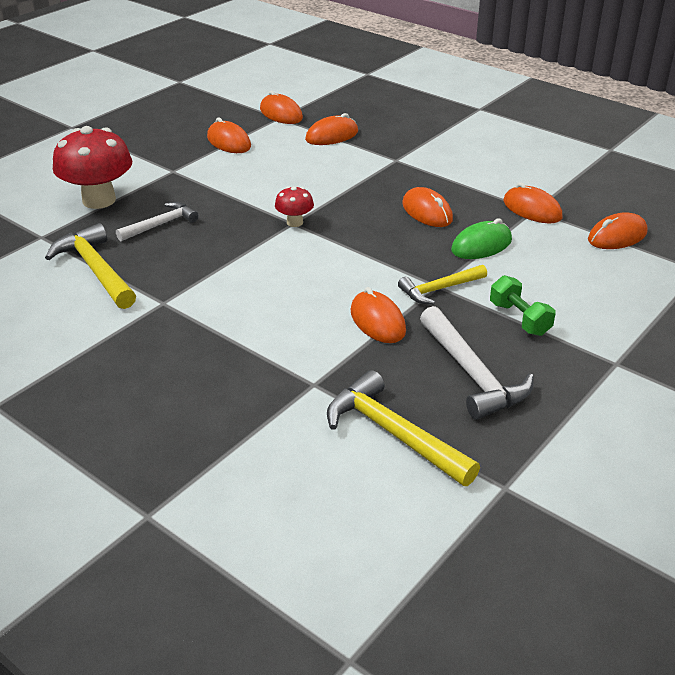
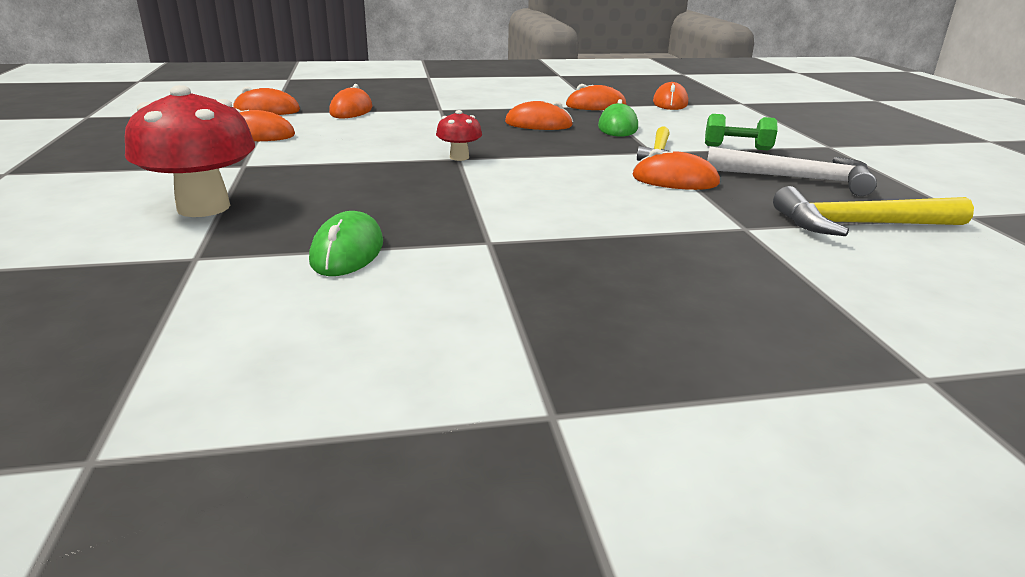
camera: 50 degrees left, 10 degrees down
yellow hammer [45,223,136,309] -> green mouse [309,211,383,276]
white hammer [116,202,199,241] -> none

